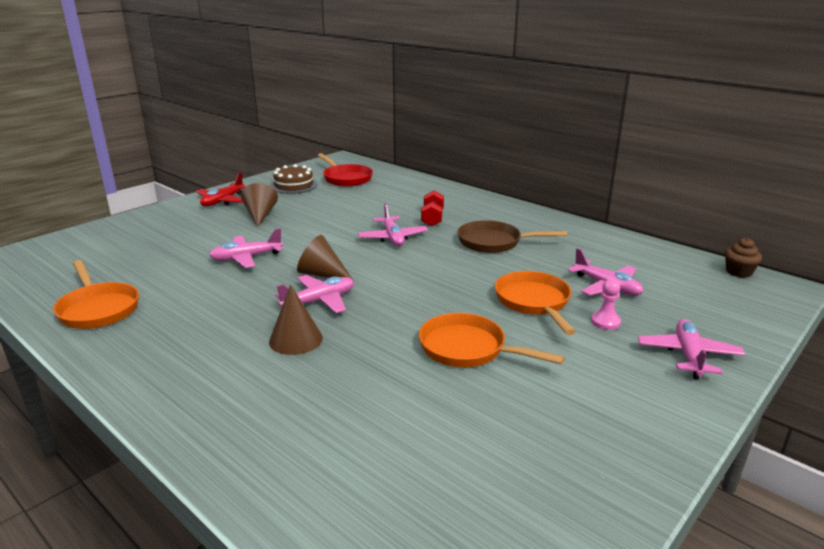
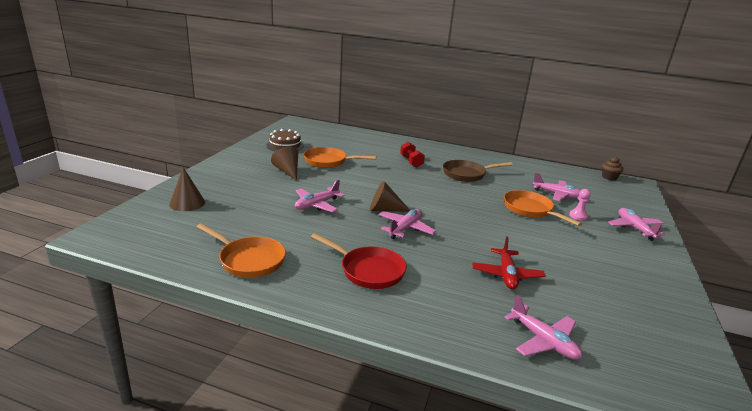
camera: 25 degrees left, 0 degrees up
red plane [196,173,246,206] -> red plane moved to [472,236,546,289]
brown cone [269,285,323,355] -> brown cone moved to [169,167,205,211]
red pan [317,153,373,187] -> red pan moved to [311,233,407,289]
pink plane [358,203,428,246] -> pink plane moved to [505,295,582,360]
orange pan [419,313,565,367] -> orange pan moved to [304,147,376,168]

